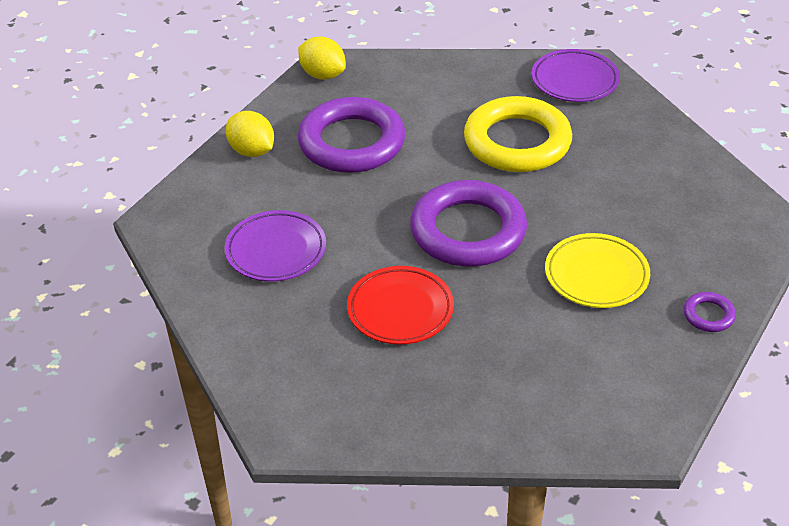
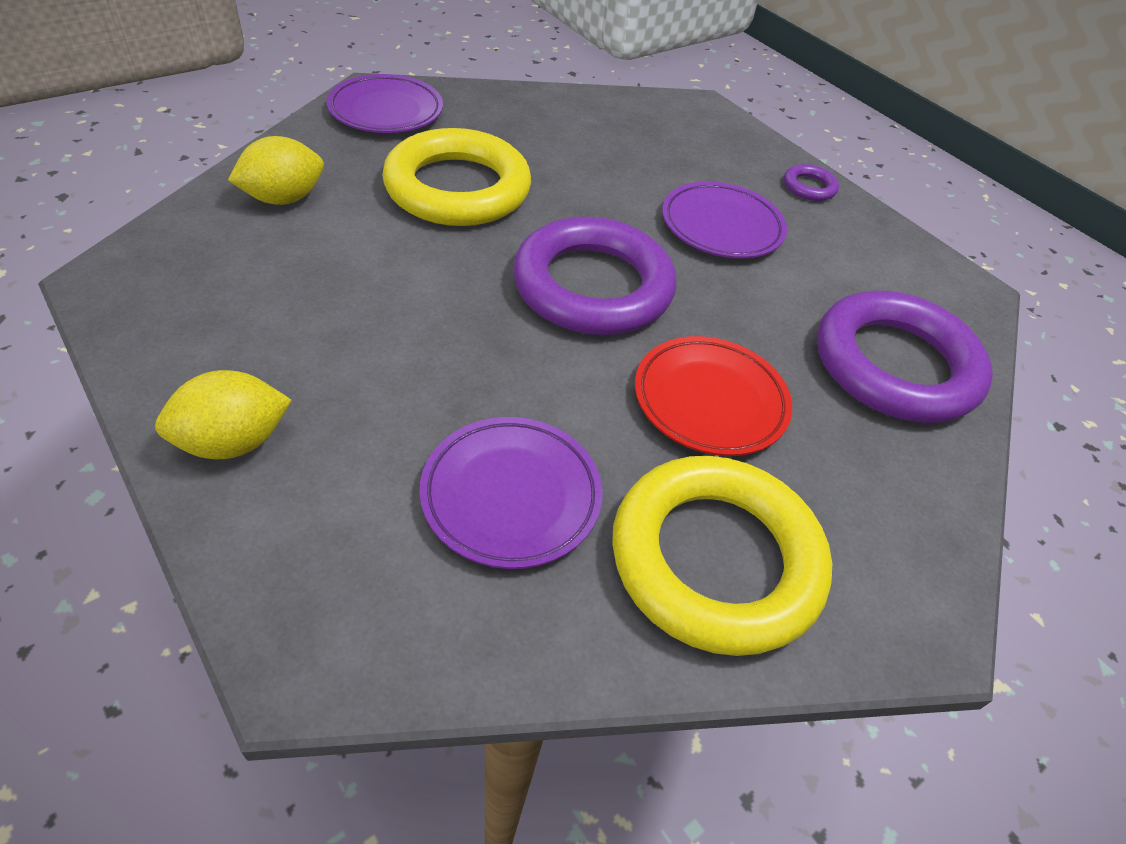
camera: 75 degrees left, 5 degrees up
yellow lemon [298,37,346,80] -> yellow lemon moved to [228,136,324,205]
purple ring [298,97,405,173] -> purple ring moved to [817,291,993,423]
yellow plate [545,233,650,308] -> purple plate [662,181,787,258]
none -> yellow ring [612,456,832,656]

